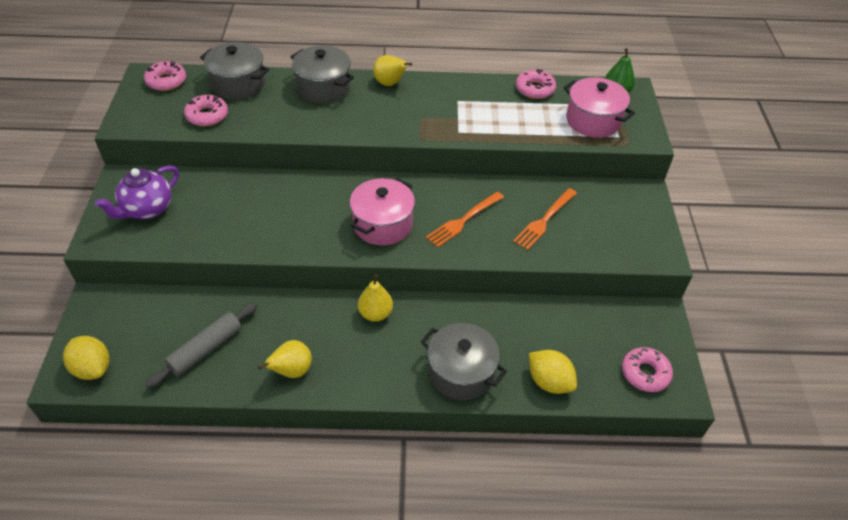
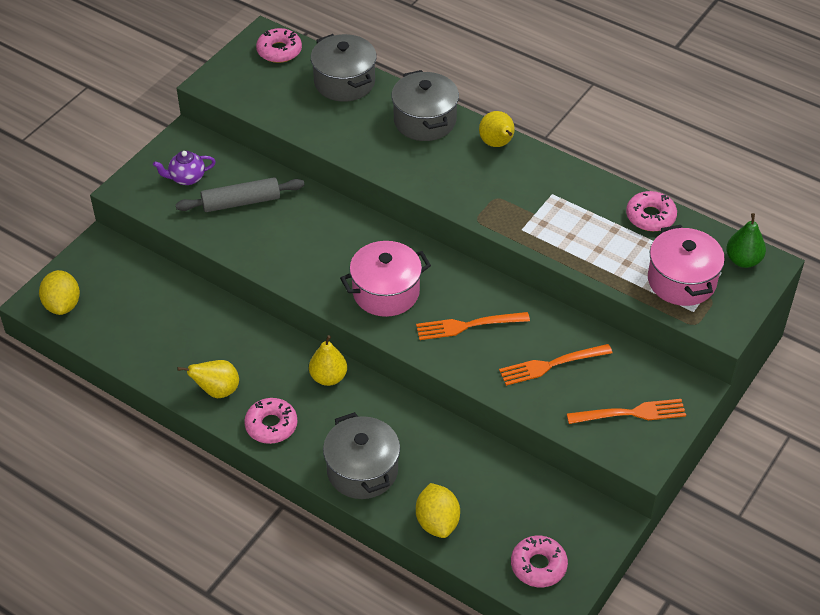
camera: 35 degrees right, 0 degrees up
purple teapot [95,166,179,219] -> purple teapot [153,151,216,185], size x0.65
grey rolling pin [145,302,258,388] -> grey rolling pin moved to [175,177,305,212]
pink donut [184,95,228,126] -> pink donut moved to [244,398,298,444]
none -> orange fork [567,399,686,424]

